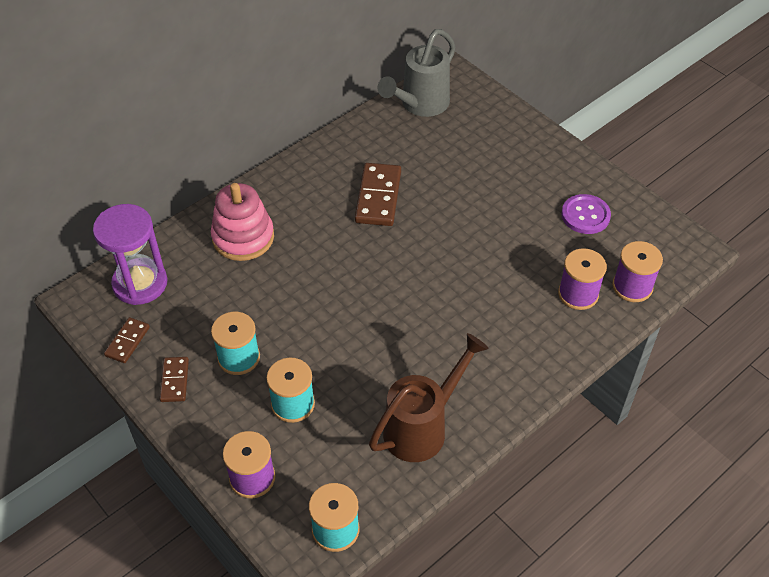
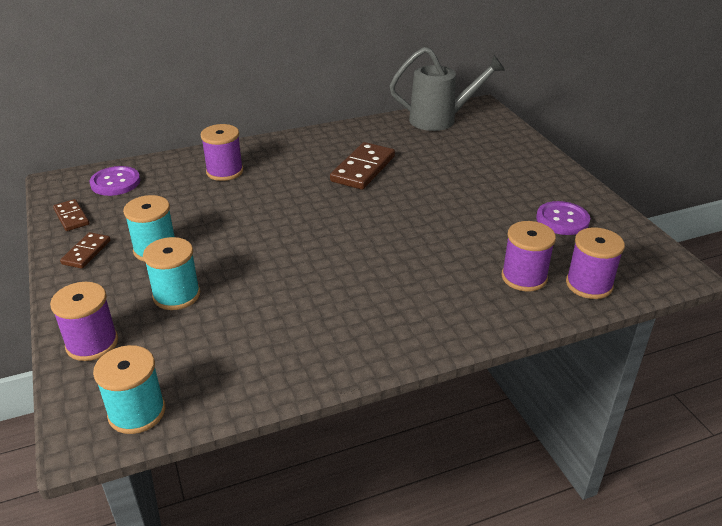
camera: 20 degrees right, 15 degrees down
purple hourglass [93,204,168,305] -> purple button [90,166,140,196]
brown domino [104,317,150,363] -> brown domino turned 75 degrees counterclockwise [53,199,89,231]
pink stacking toy [211,183,274,261] -> purple spool [200,124,243,181]
brown watering can [369,333,489,462] -> none
grey watering can [378,29,456,117] -> grey watering can turned 150 degrees counterclockwise [389,47,505,131]

